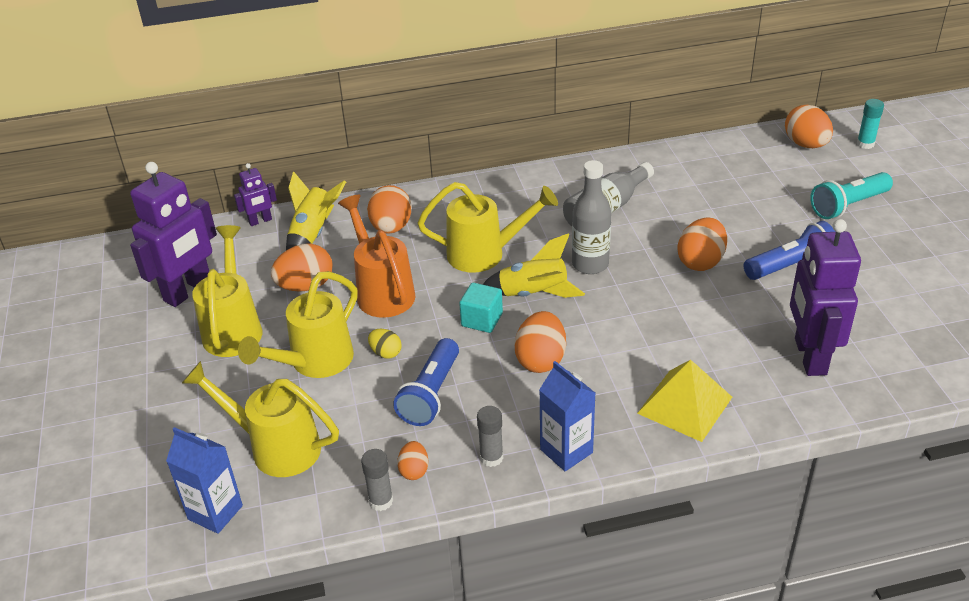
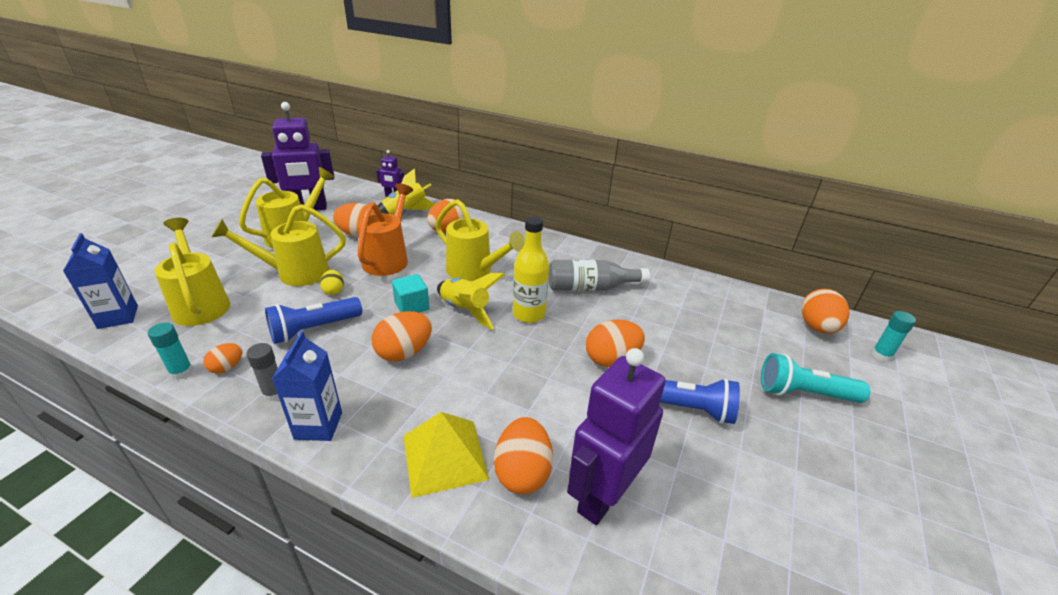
camera: 35 degrees right, 5 degrees down
grey glue stick [361,449,393,511] -> turquoise glue stick [148,322,193,380]
grey bottle [572,160,611,274] -> yellow bottle [513,216,549,323]
none -> orange egg [494,417,553,494]

